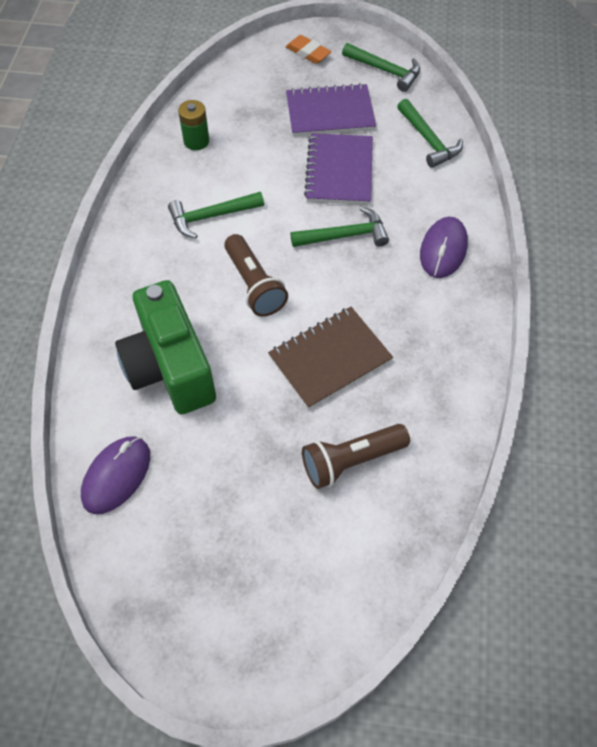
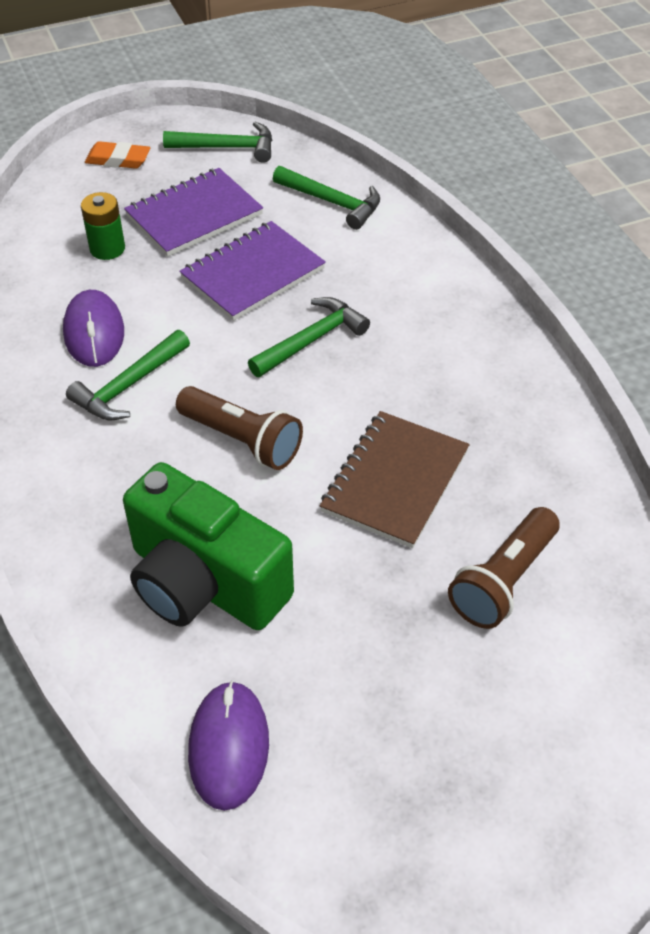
camera: 30 degrees left, 10 degrees down
green battery [178,100,209,150] -> green battery moved to [81,192,125,260]
purple notebook [304,133,373,205] -> purple notebook turned 75 degrees clockwise [179,221,326,321]
purple mouse [420,217,468,278] -> purple mouse moved to [63,290,124,367]

